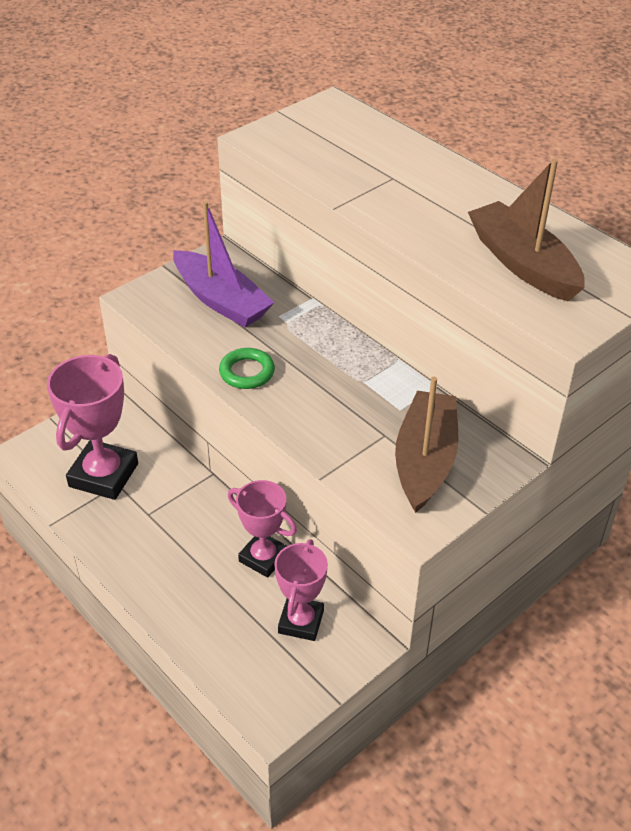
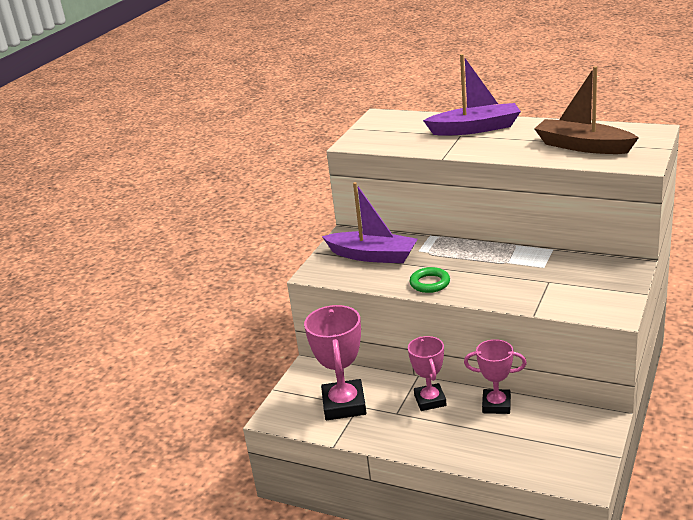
camera: 20 degrees left, 15 degrees down
pink trophy [274,539,328,641] -> pink trophy moved to [408,336,447,411]
brown boat [395,377,458,513] -> none
none -> purple boat [423,54,521,136]

